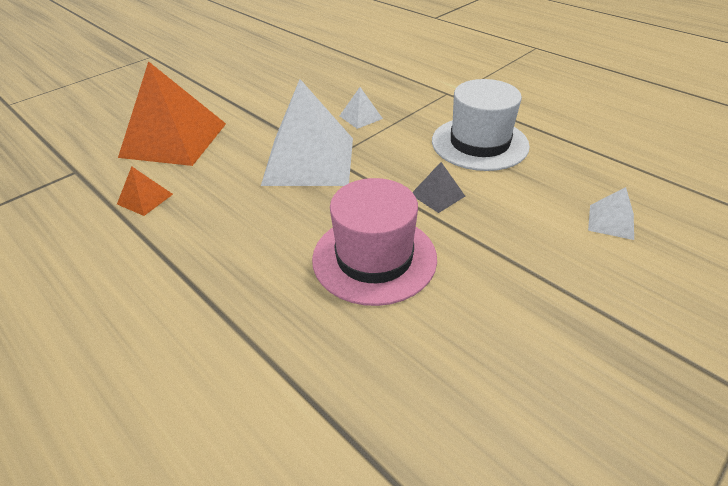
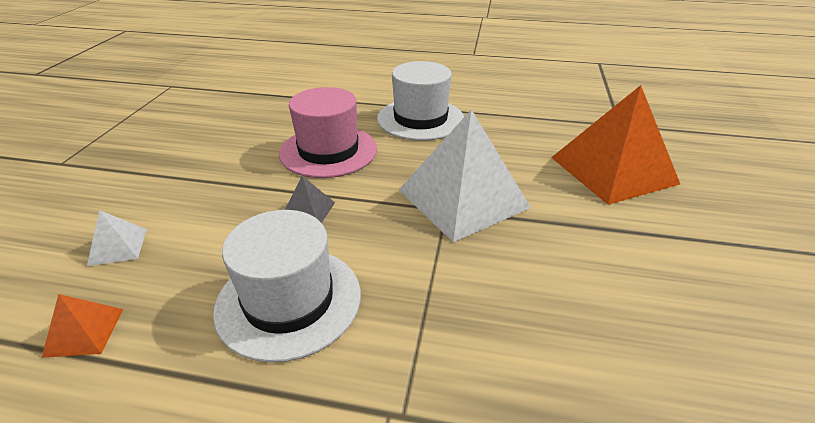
camera: 145 degrees right, 5 degrees down
orange pyramid [117,166,173,216] -> orange pyramid moved to [42,294,124,358]
white pyramid [340,87,383,129] -> none
none -> white hat [377,61,464,141]

